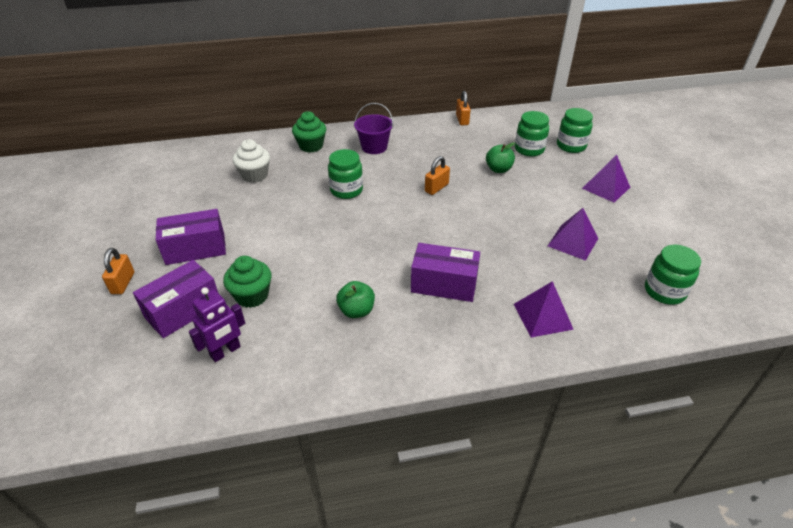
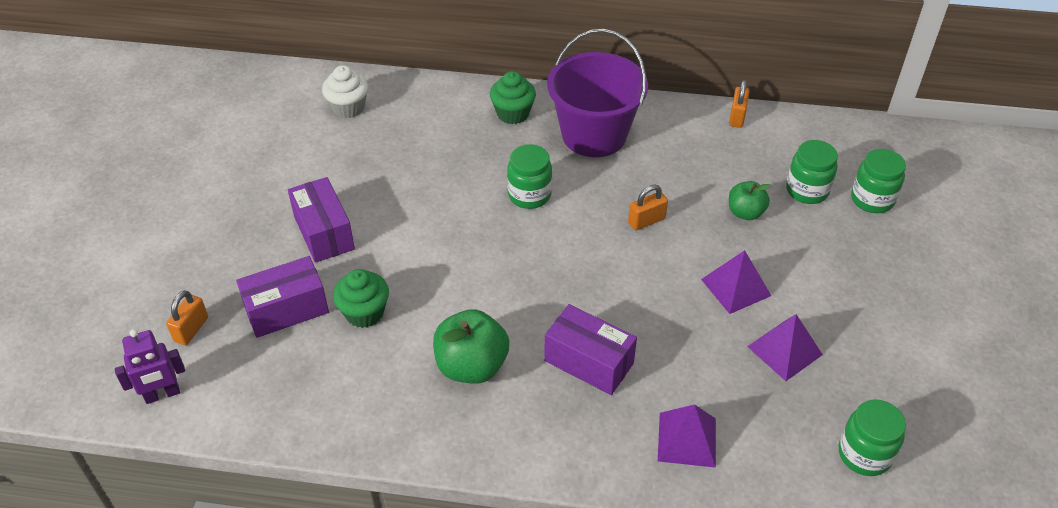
camera: 20 degrees right, 5 degrees up
orange padlock [102,248,134,294] -> orange padlock moved to [166,290,208,345]
purple box [156,209,226,265] -> purple box turned 60 degrees clockwise [288,177,355,263]
purple robot [189,287,245,362] -> purple robot moved to [115,329,185,404]
white cupcake [233,139,270,183] -> white cupcake moved to [322,65,368,118]
green apple [336,281,375,318] -> green apple [433,309,509,384], size x1.64
purple bucket [354,103,393,154] -> purple bucket [547,29,648,157], size x1.83
purple pyramid [582,155,630,203] -> purple pyramid moved to [701,250,771,314]

